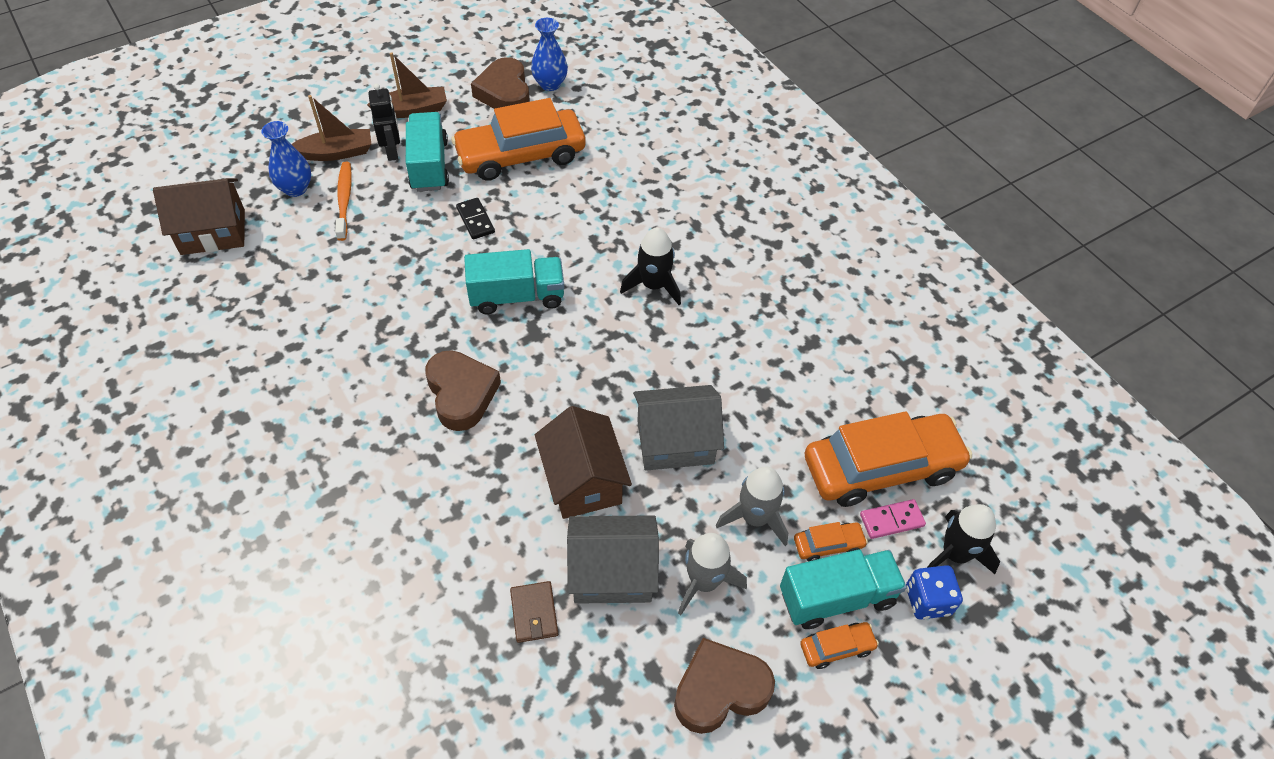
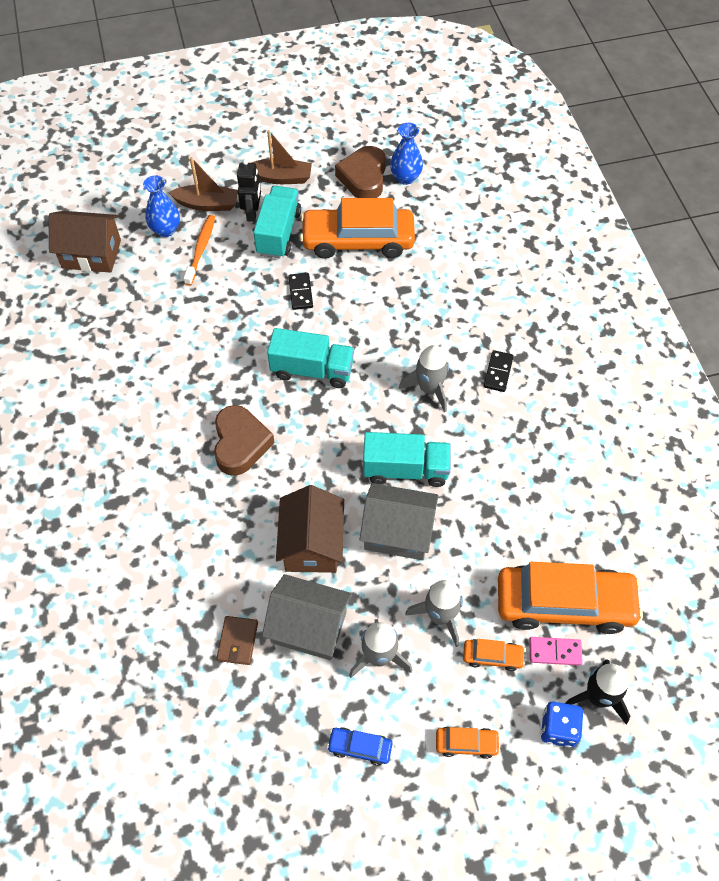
camera: 20 degrees right, 5 degrees up
black rocket [620,227,681,305] -> grey rocket [399,345,449,413]
brown heart [674,638,775,734] -> blue car [327,727,392,766]
turquoise truck [780,549,907,629] -> turquoise truck moved to [363,432,451,487]
none -> black domino [484,350,514,392]

